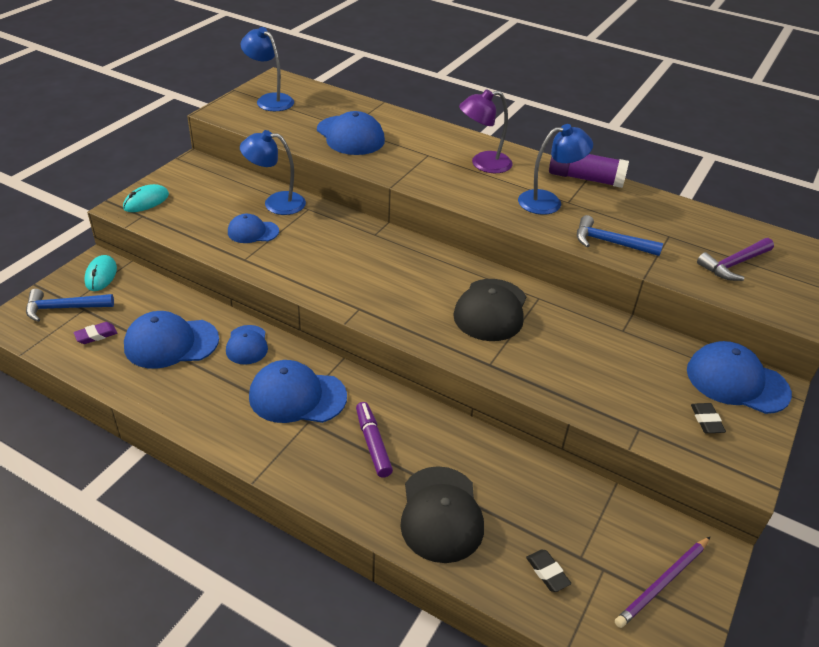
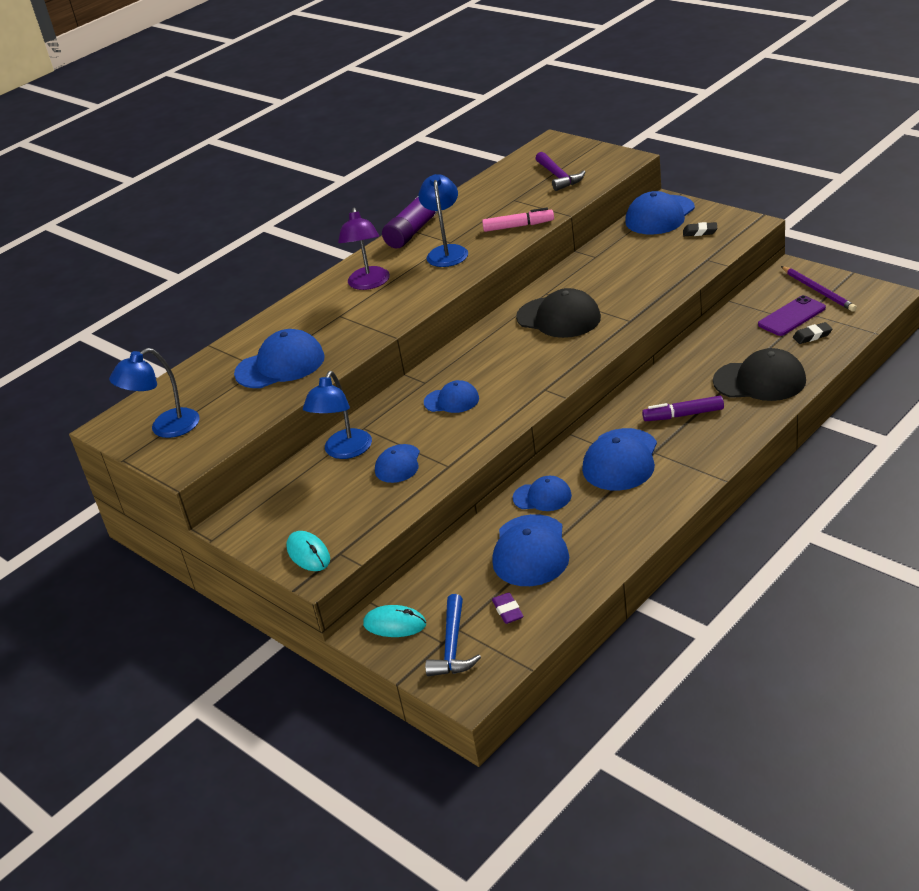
camera: 70 degrees left, 5 degrees down
blue hammer [577,215,663,256] -> pink marker [482,208,554,232]
none -> blue cap [424,380,479,413]
none -> purple phone [758,295,826,336]

